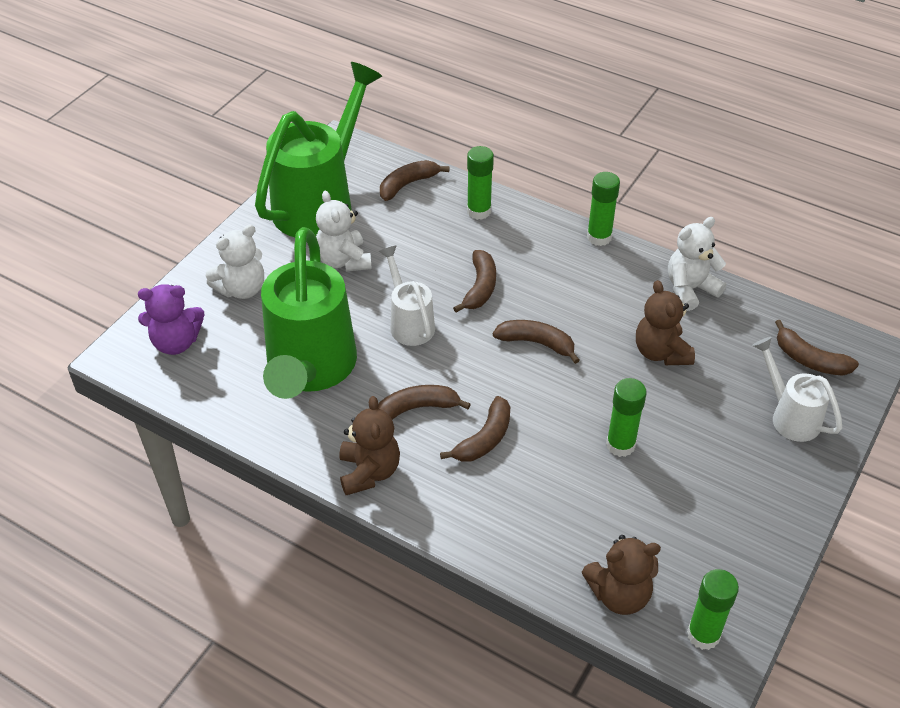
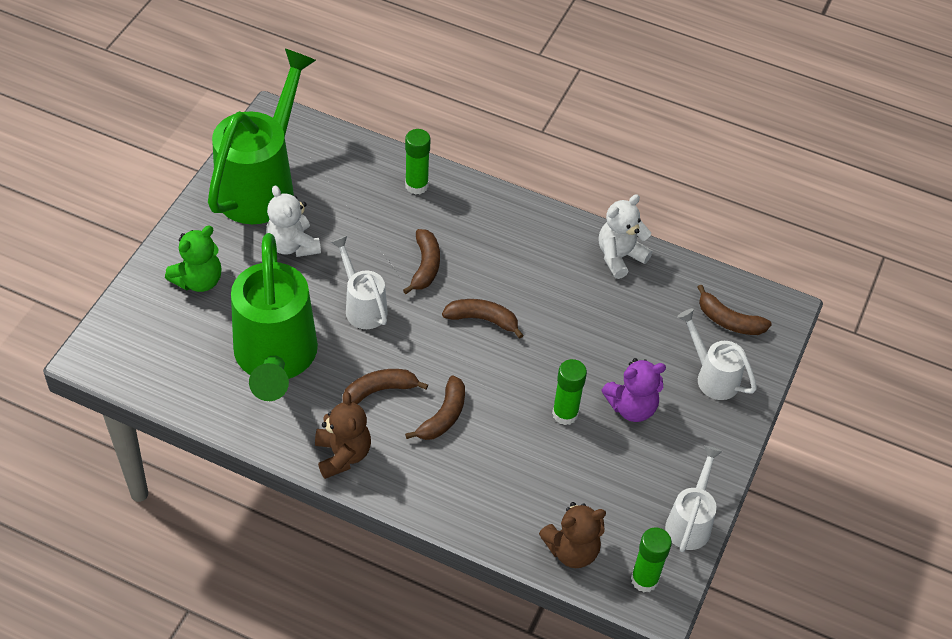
camera: 10 degrees left, 5 degrees up
purple teddy bear [138,284,205,355] -> purple teddy bear moved to [601,358,666,422]
white teddy bear [206,224,264,299] -> green teddy bear [165,226,222,292]
brown banana [380,160,450,201] -> none
green glue stick [587,172,620,246] -> none
brown teddy bear [636,280,695,365] -> none
none -> white watering can [665,445,723,552]

